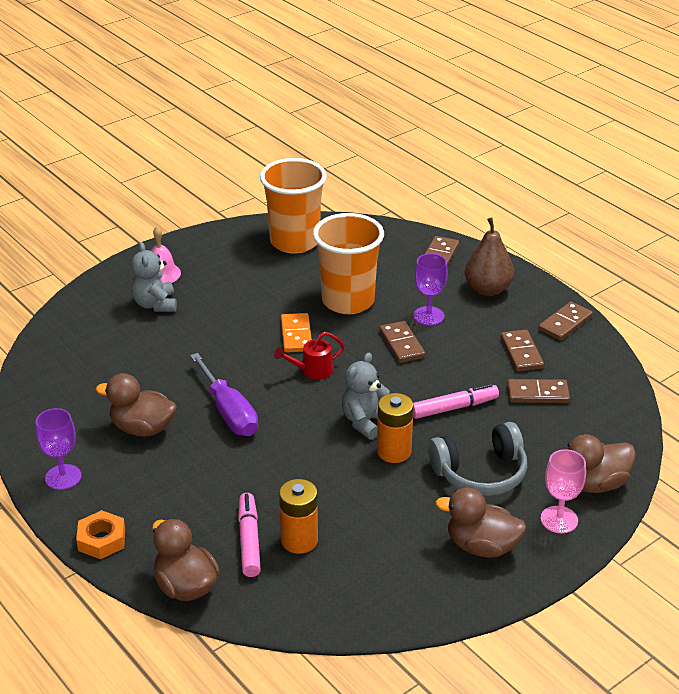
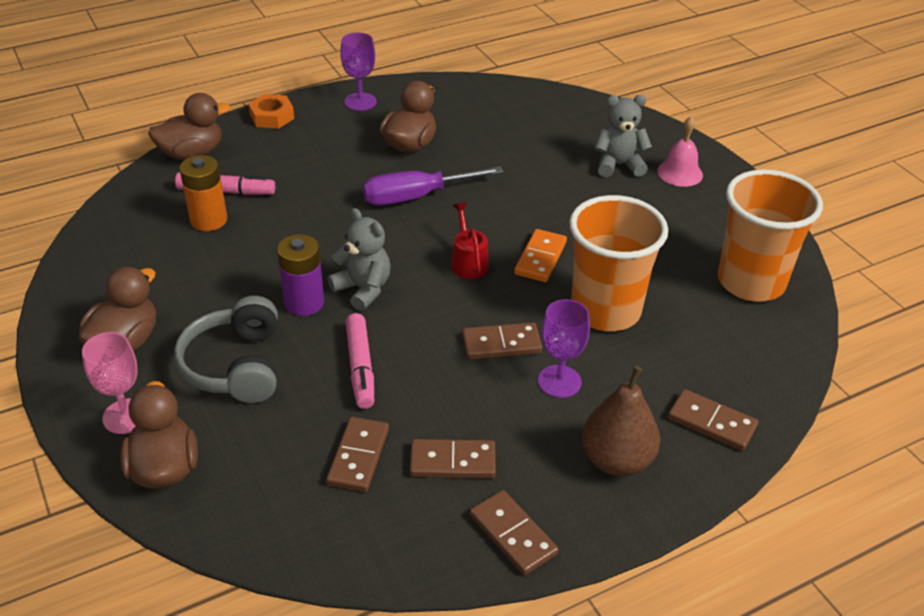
camera: 100 degrees right, 5 degrees up
orange domino [281,313,312,353] -> orange domino turned 75 degrees counterclockwise [514,229,567,282]
orange battery [377,393,414,463] -> purple battery [277,234,324,316]

